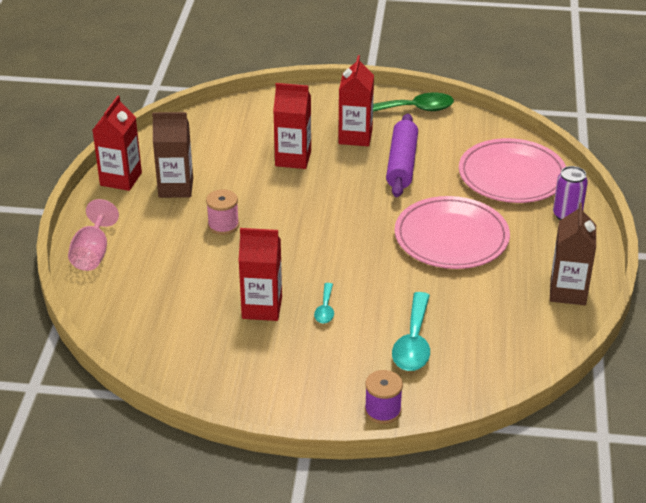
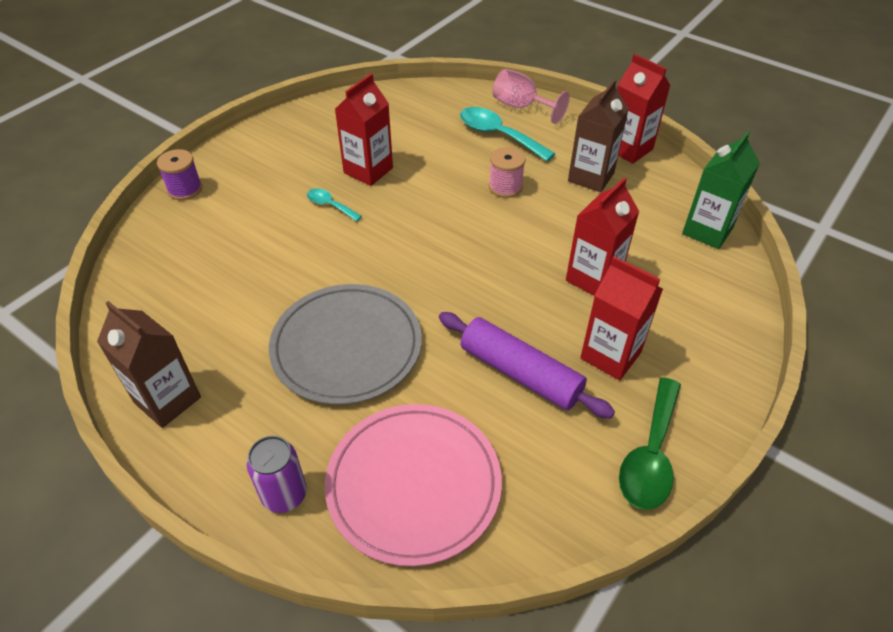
camera: 120 degrees right, 10 degrees up
turquoise spoon [392,292,430,371] -> turquoise spoon moved to [460,107,556,161]
pink plate [395,196,510,269] -> grey plate [269,284,422,405]
none -> green carton [682,131,760,249]

